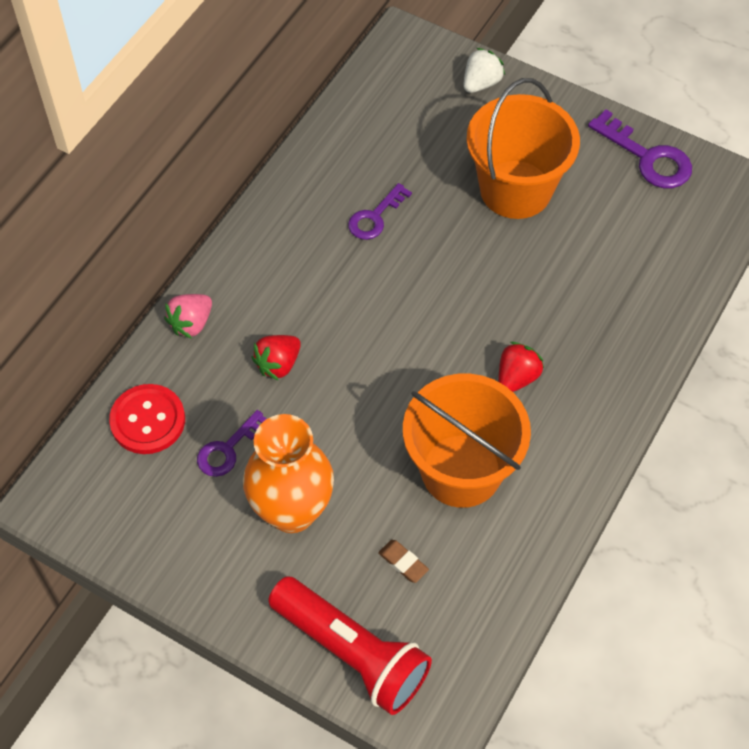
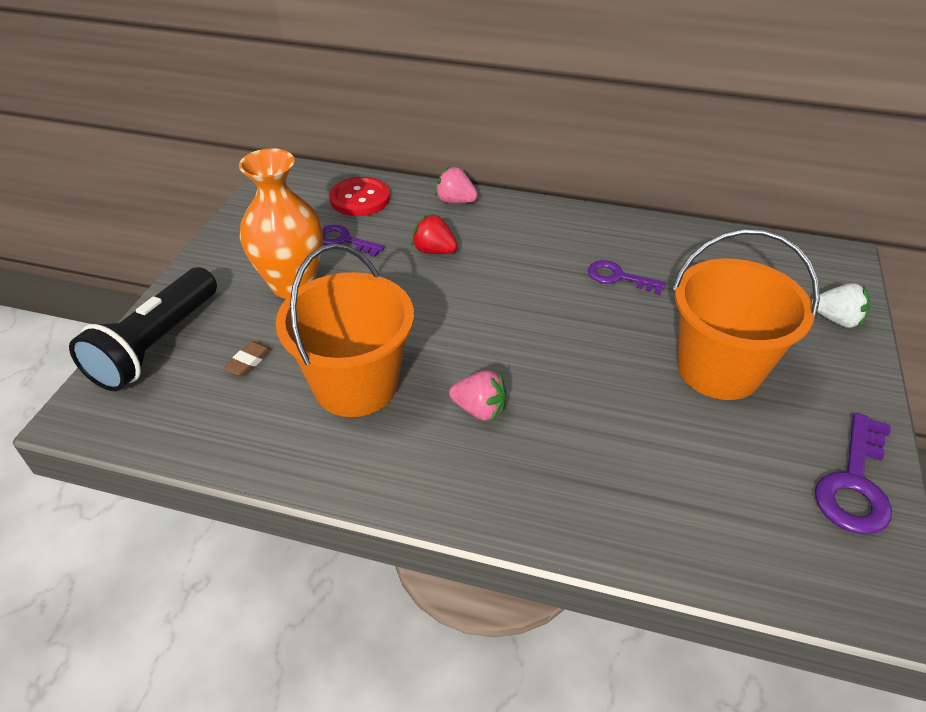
camera: 75 degrees right, 15 degrees down
red flashlight [268,576,432,715] -> black flashlight [69,267,217,391]
red strawberry [498,342,544,392] -> pink strawberry [449,370,507,420]

